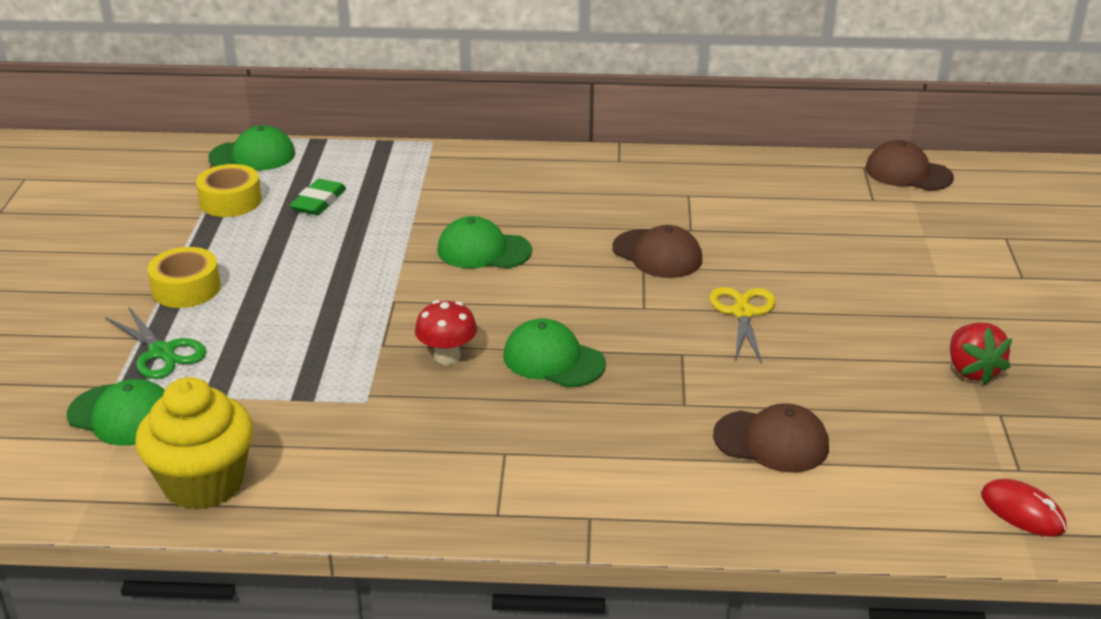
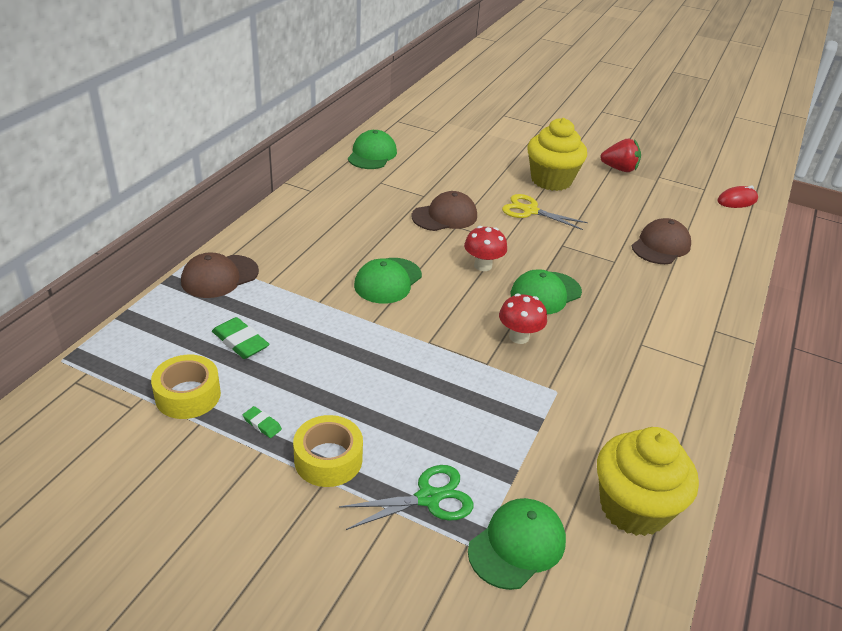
camera: 70 degrees left, 5 degrees up
green cap [208,125,295,170] -> green cap moved to [348,130,397,169]
brown cap [865,140,954,191] -> brown cap moved to [181,252,259,298]
none -> green eraser [243,406,282,438]
none -> red mushroom [464,226,507,271]
none -> yellow cupcake [527,118,587,191]

